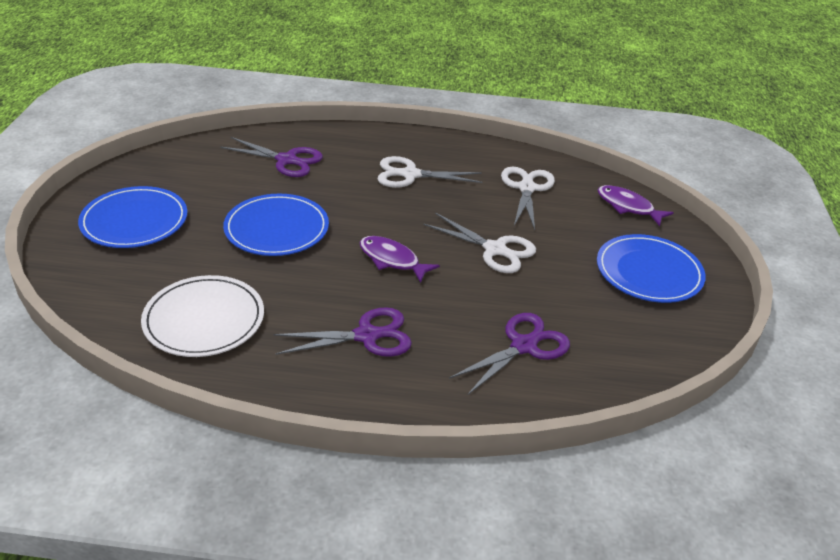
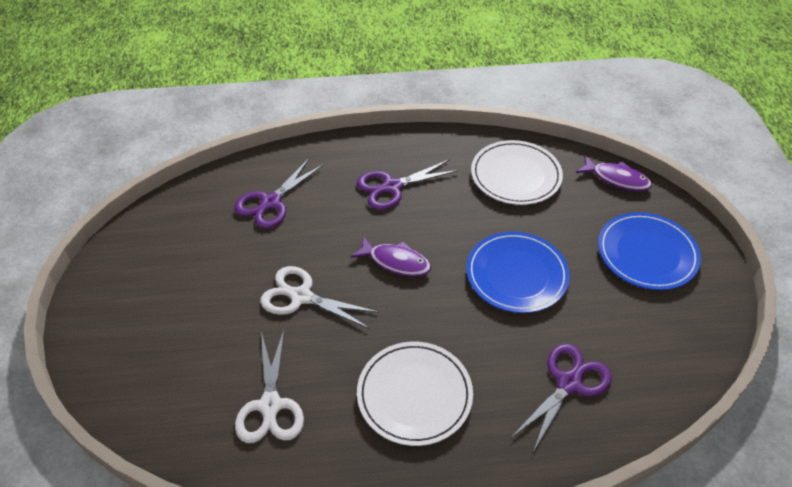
camera: 170 degrees right, 10 degrees up
purple scissors [220,137,323,177] -> purple scissors turned 120 degrees clockwise [512,344,612,452]
white scissors [377,156,482,188] -> white plate [357,342,473,446]
blue plate [597,234,706,303] -> none
purple fish [598,185,674,226] -> purple fish moved to [576,155,652,191]

